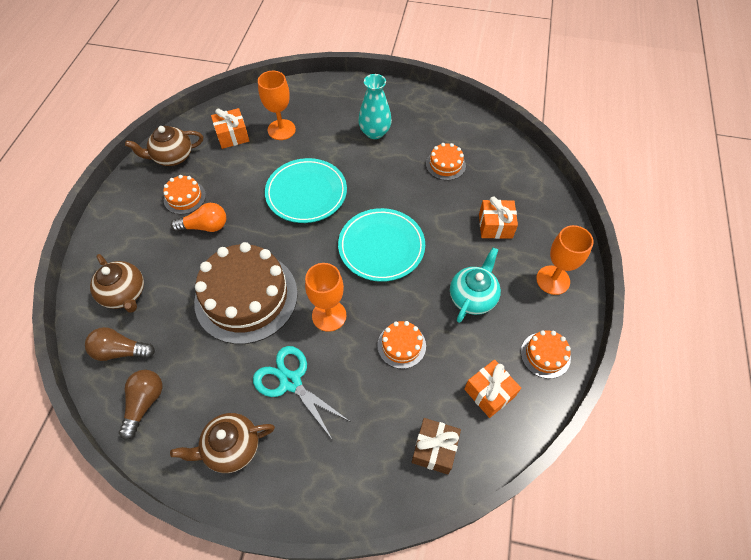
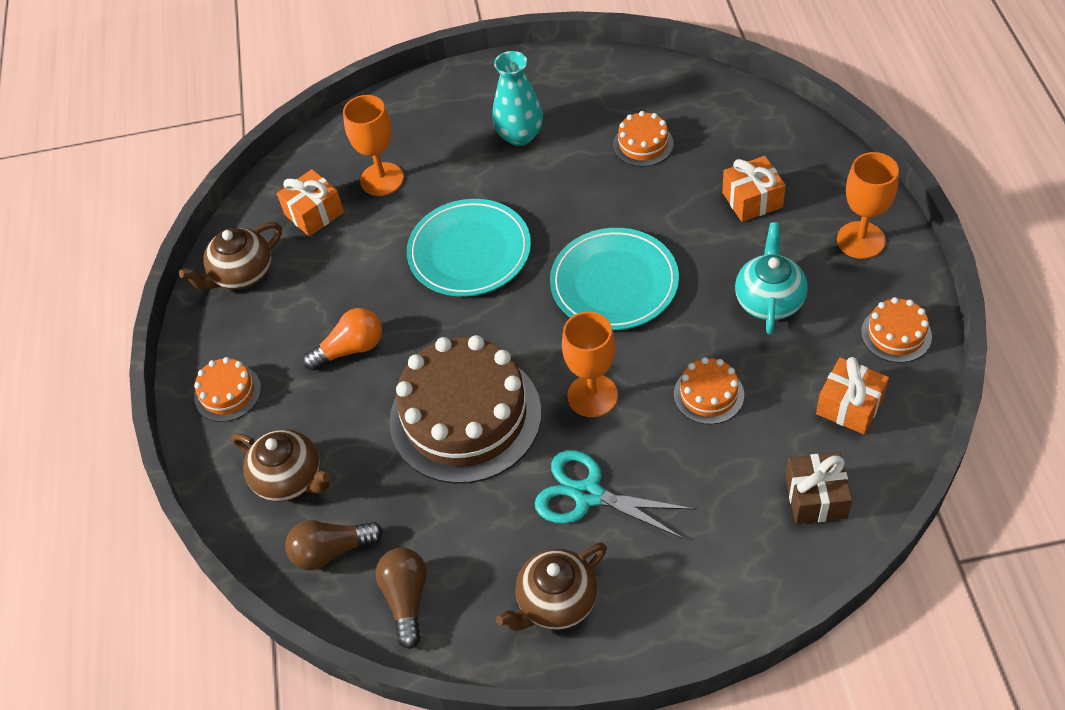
camera: 15 degrees left, 5 degrees down
orange cake [163,175,206,214] -> orange cake moved to [194,357,261,422]

